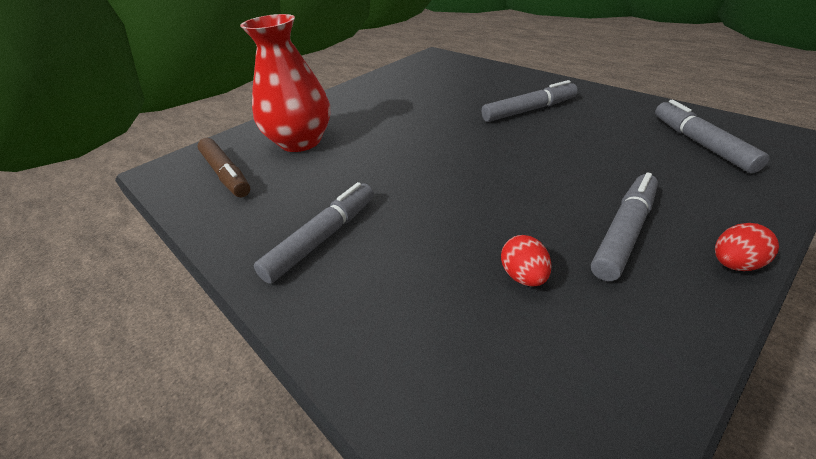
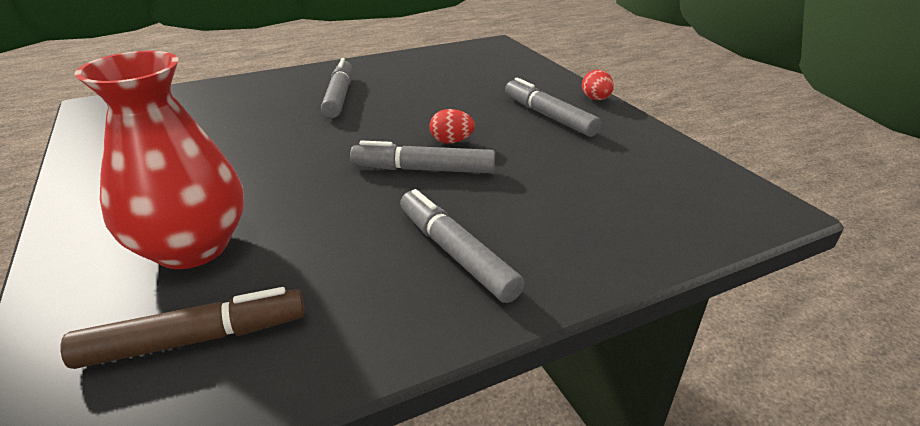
camera: 75 degrees left, 5 degrees down
red egg [501,235,552,287] -> red egg moved to [430,109,475,143]
grey marker [655,100,770,173] -> grey marker moved to [350,141,495,173]

